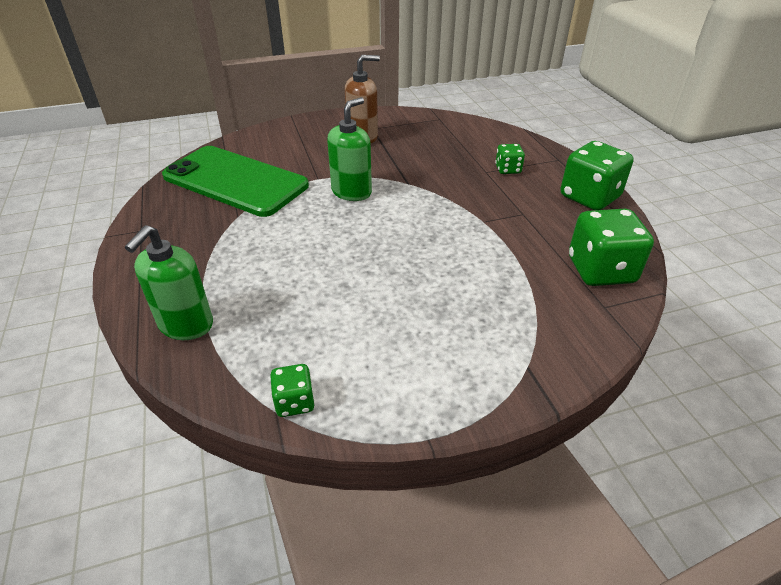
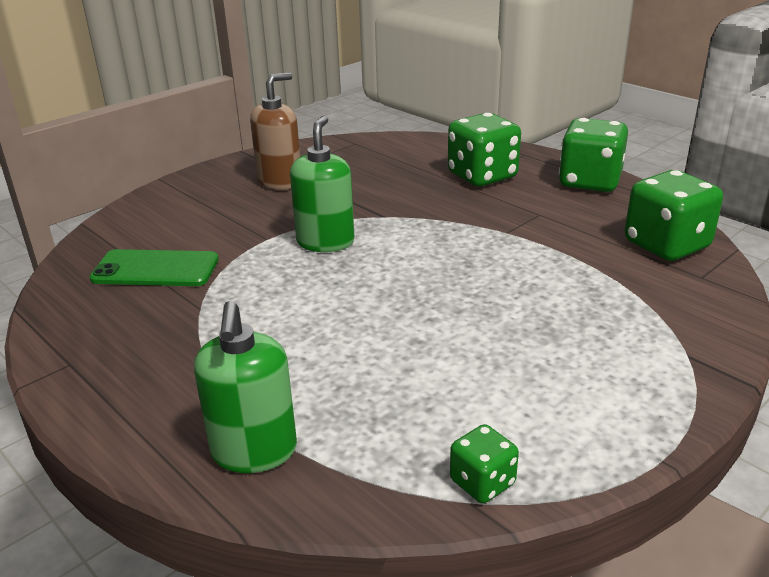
camera: 25 degrees left, 10 degrees down
green phone [162,146,309,217] -> green phone [89,249,219,286], size x0.57
green dice [495,144,525,174] -> green dice [448,113,521,186], size x1.93

